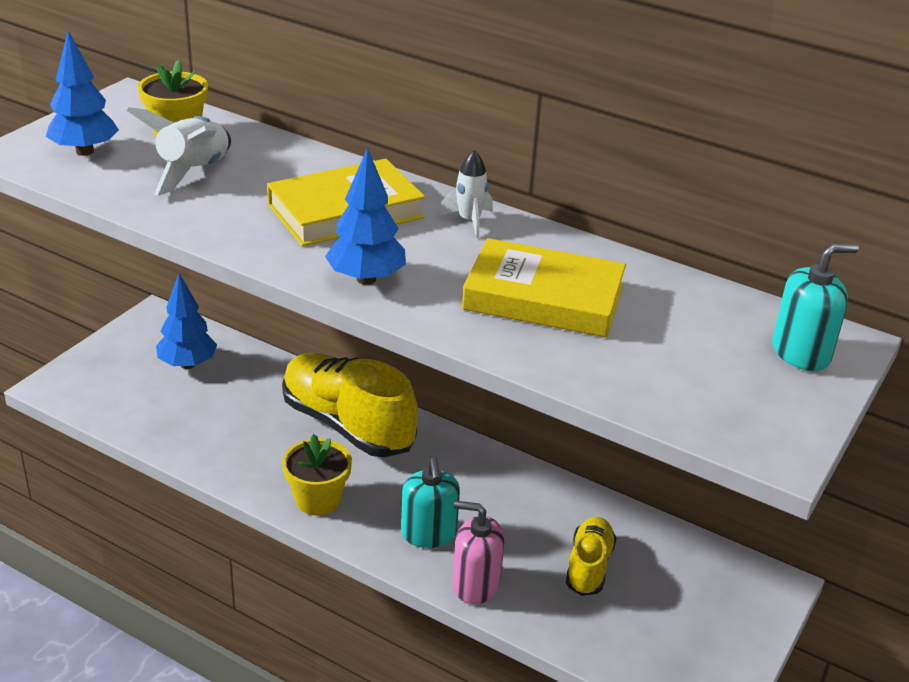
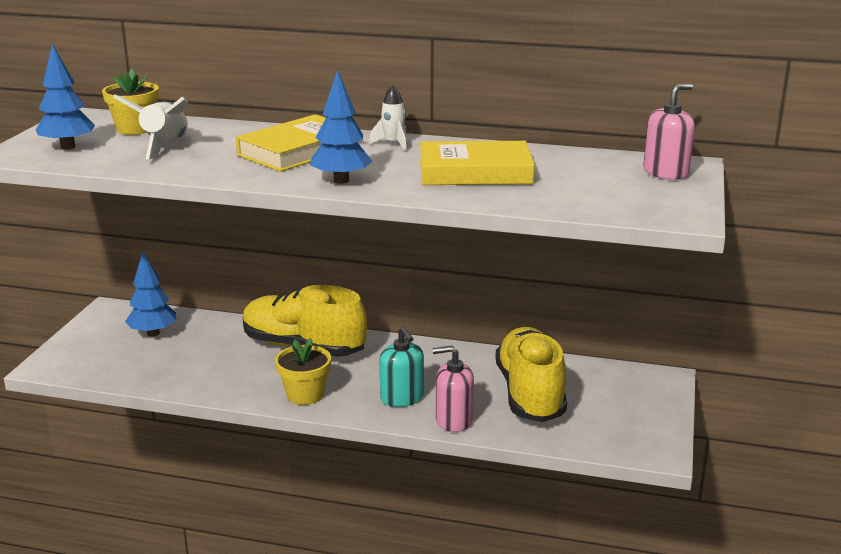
camera: 15 degrees left, 10 degrees down
yellow shoe [566,517,617,596] -> yellow shoe [496,327,567,422], size x1.88
turquoise soap dispenser [772,244,859,371] -> pink soap dispenser [643,84,695,180]

